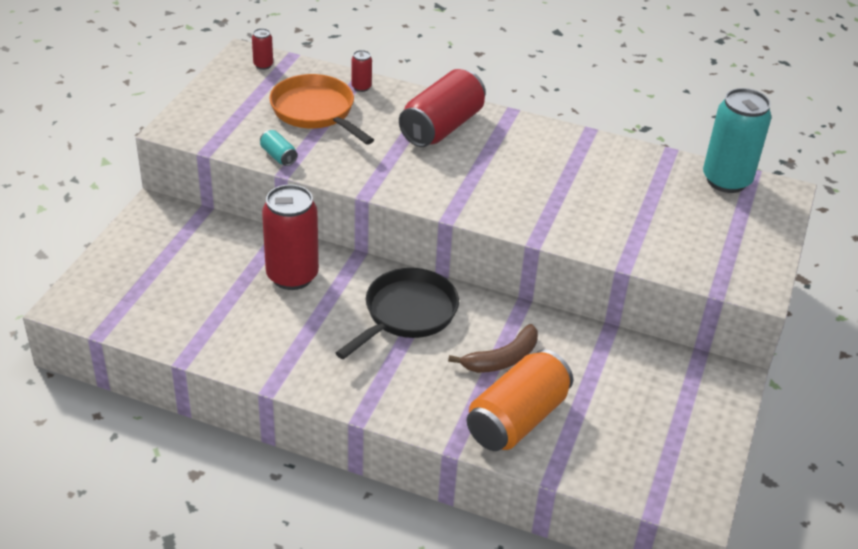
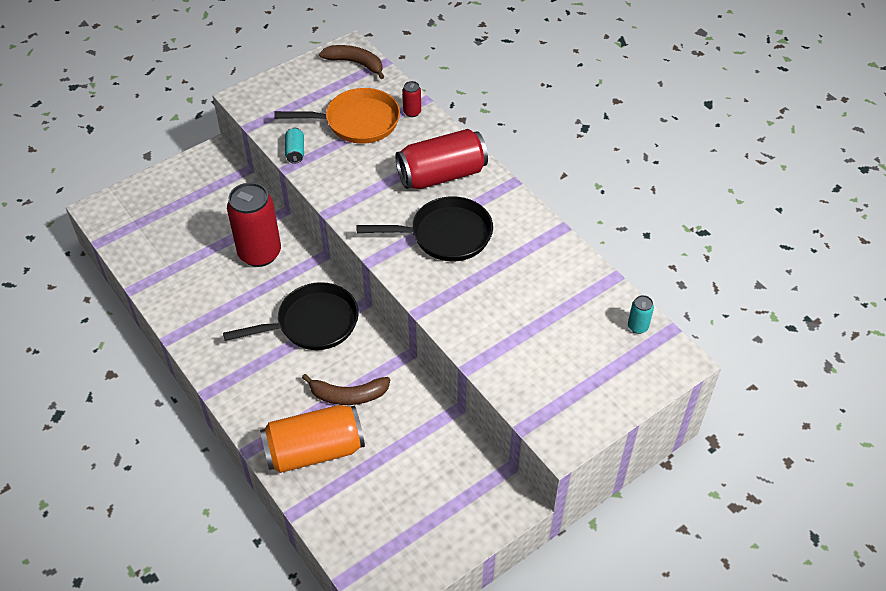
camera: 35 degrees right, 10 degrees up
red can [252,28,273,70] -> brown banana [319,45,384,79]
orange pan [269,74,374,145] -> orange pan turned 90 degrees clockwise [275,88,400,144]
turquoise can [703,88,772,193] -> turquoise can [628,295,654,334], size x0.43
none -> black pan [356,196,493,261]

